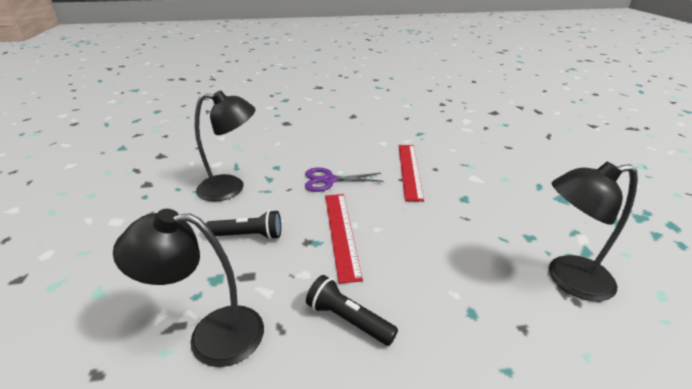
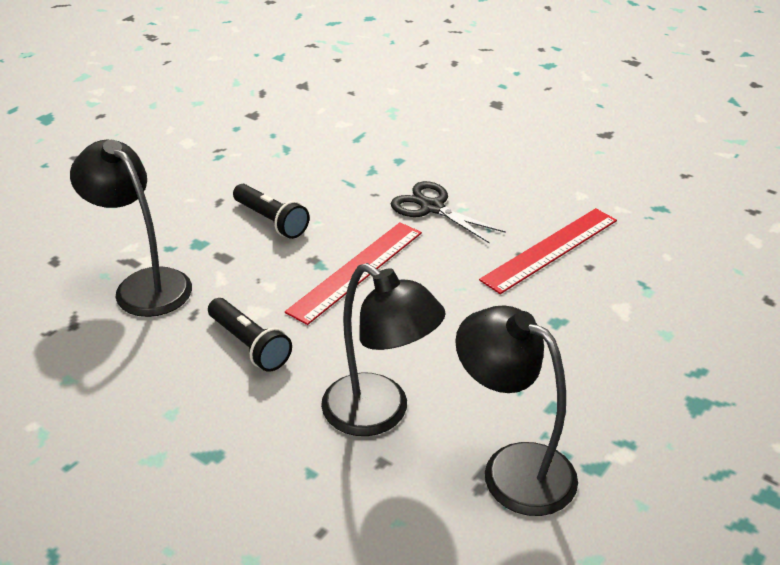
camera: 45 degrees right, 5 degrees up
black lamp [195,90,256,201] -> black lamp moved to [321,263,446,436]
purple scissors [305,167,384,192] -> black scissors [391,181,506,244]
black flashlight [306,275,398,346] -> black flashlight turned 150 degrees clockwise [208,298,292,372]

